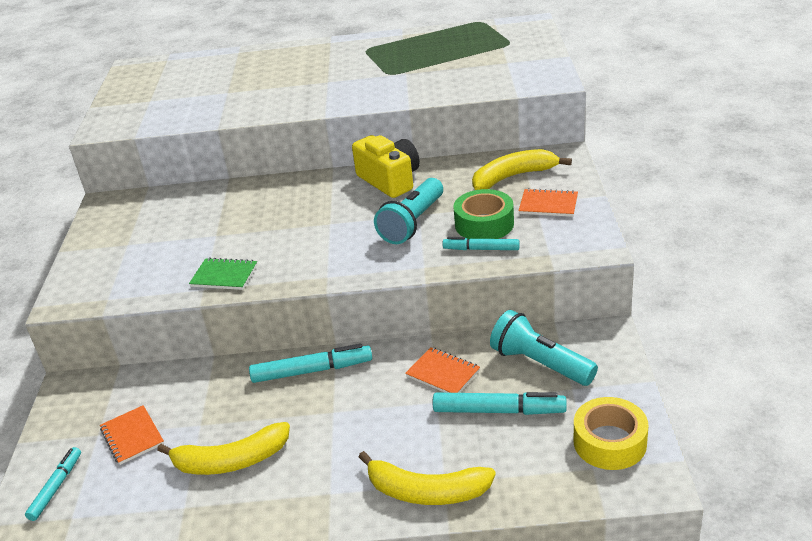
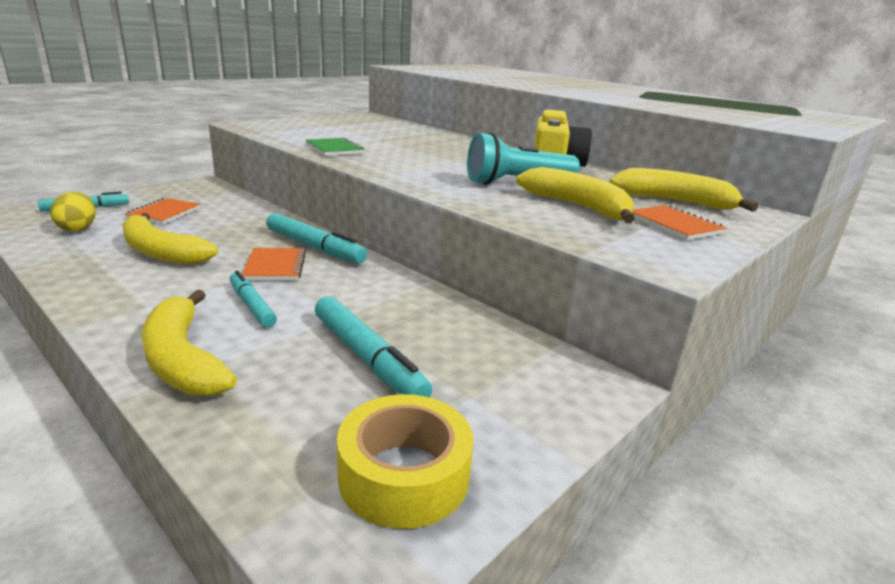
camera: 40 degrees right, 10 degrees down
orange notebook [405,347,480,393] -> orange notebook moved to [242,248,306,280]
turquoise marker [442,237,520,250] -> turquoise marker moved to [230,271,277,327]
green tape [453,189,514,239] -> yellow banana [516,167,635,223]
turquoise flashlight [490,310,598,386] -> none
none -> yellow egg [50,192,96,232]

